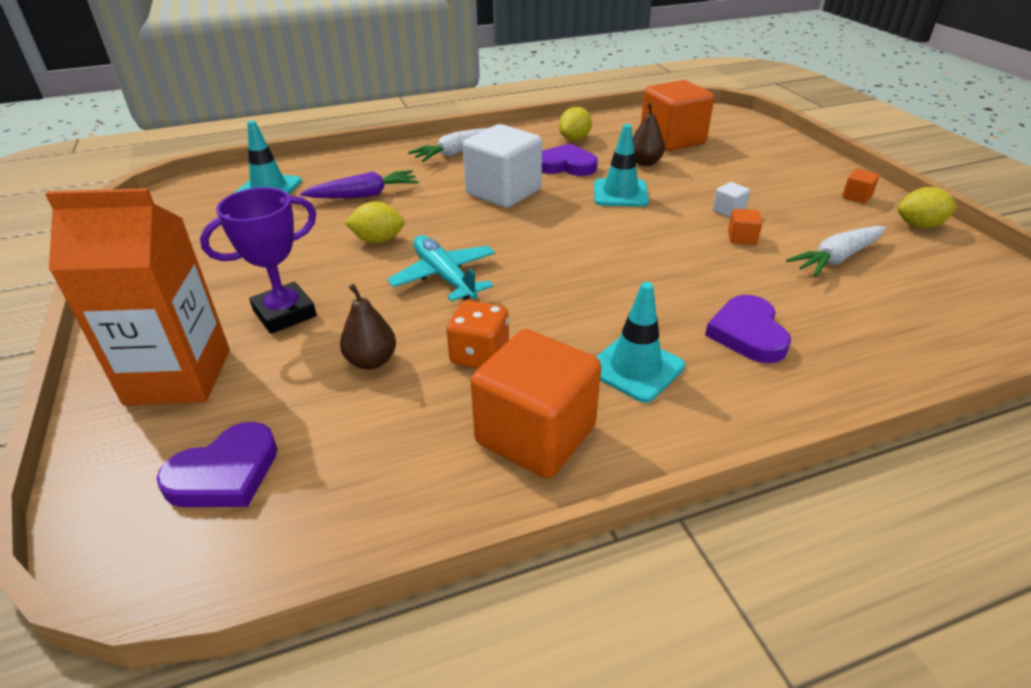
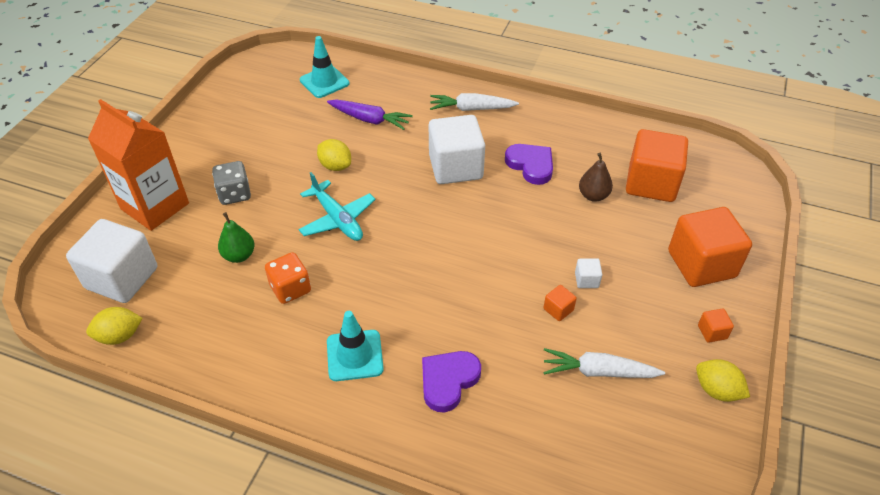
camera: 40 degrees right, 10 degrees up
purple heart [157,422,277,507] -> white cube [66,219,157,303]
purple trophy [200,187,317,334] -> grey dice [212,161,251,205]
brown pear [340,284,396,370] -> green pear [218,212,255,263]
turquoise plane [387,235,495,301] -> turquoise plane turned 135 degrees clockwise [298,172,375,241]
orange cube [470,329,601,478] -> orange cube moved to [668,207,752,287]
yellow lemon [559,107,592,141] -> yellow lemon moved to [86,307,143,345]
turquoise traffic cone [594,124,649,207] -> none

